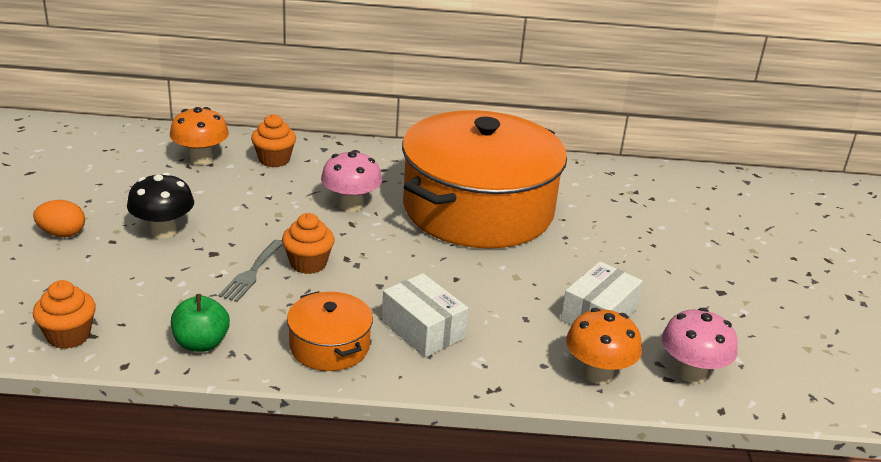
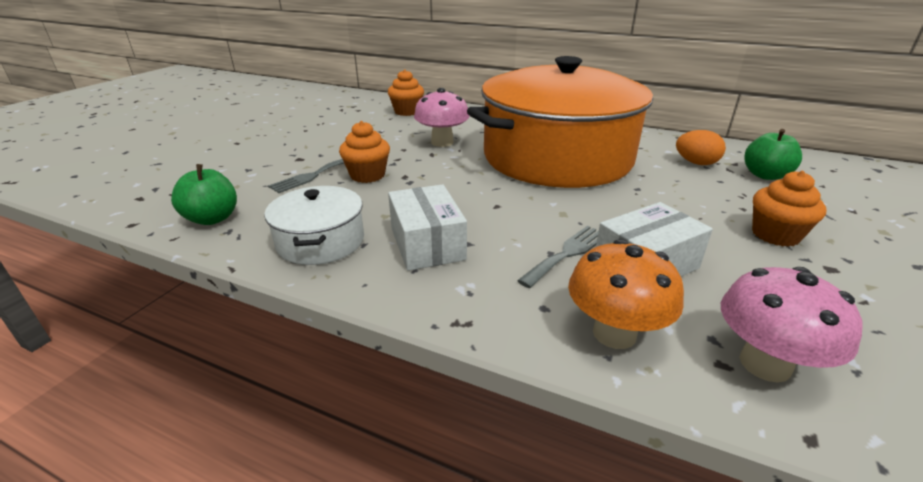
camera: 25 degrees right, 0 degrees up
orange egg [33,200,85,237] -> orange egg moved to [676,130,726,165]
orange cupcake [33,280,96,349] -> orange cupcake moved to [752,171,826,247]
black mushroom [127,172,194,238] -> none
orange mushroom [170,107,229,165] -> none
orange pot [287,291,373,371] -> white pot [264,186,364,265]
none -> grey fork [517,226,599,288]
none -> green apple [744,129,802,180]

